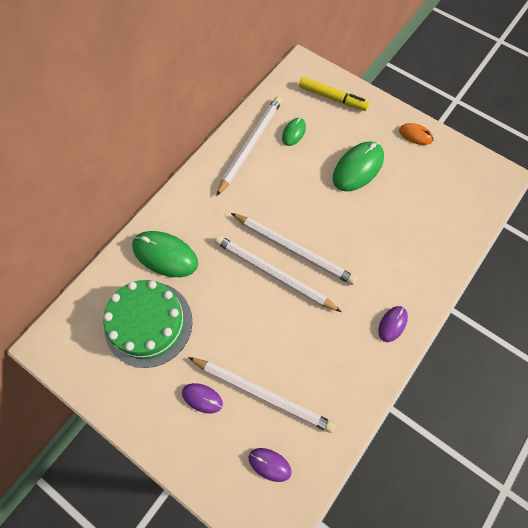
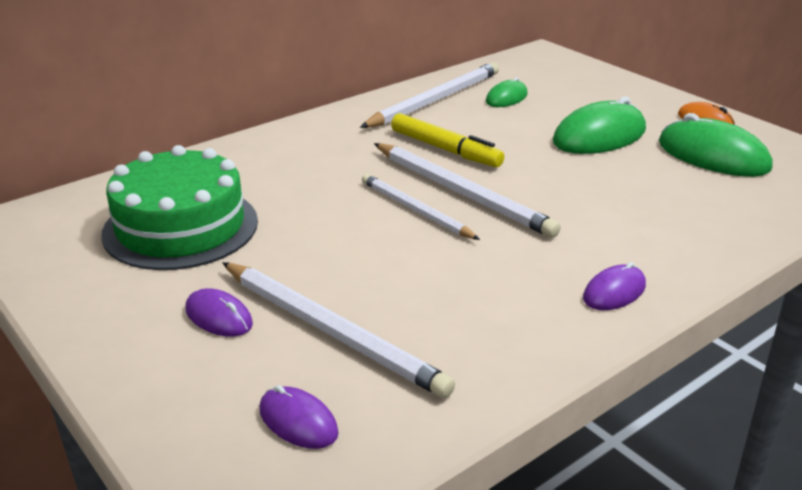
camera: 15 degrees right, 35 degrees down
green mouse [132,231,198,277] -> green mouse moved to [659,113,773,177]
white pencil [214,235,342,312] -> white pencil [362,174,480,240], size x0.64
yellow marker [299,77,369,111] -> yellow marker moved to [391,113,504,167]

